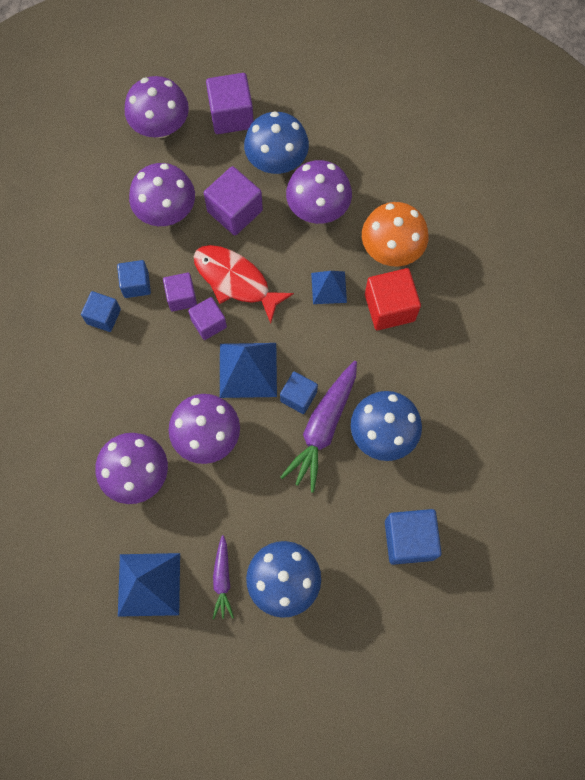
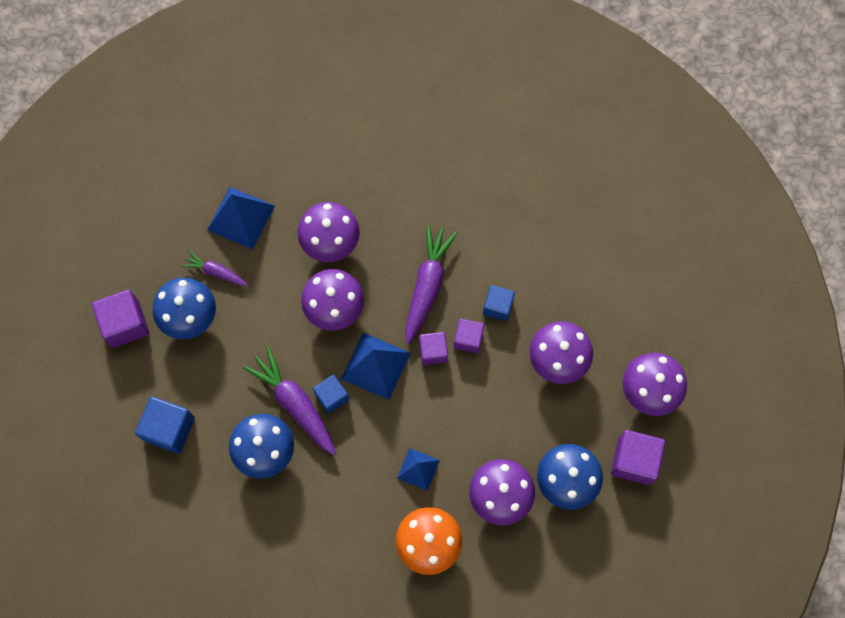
camera: 115 degrees right, 0 degrees up
blue cube [81,291,121,332] -> none
red fish [193,245,294,323] -> none
purple cube [204,166,263,236] -> purple cube moved to [92,290,149,348]
red cube [365,268,421,330] -> none
none -> purple carrot [405,224,458,344]

